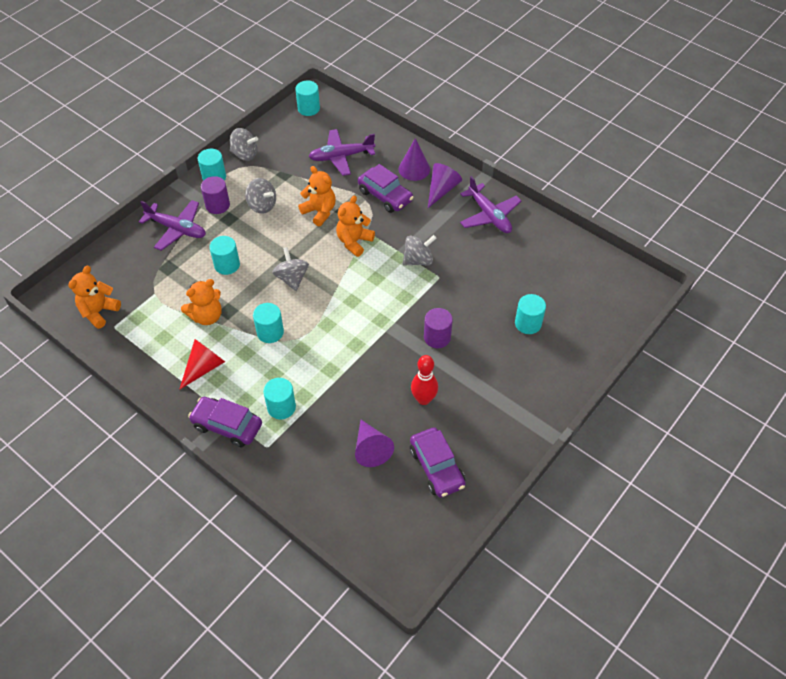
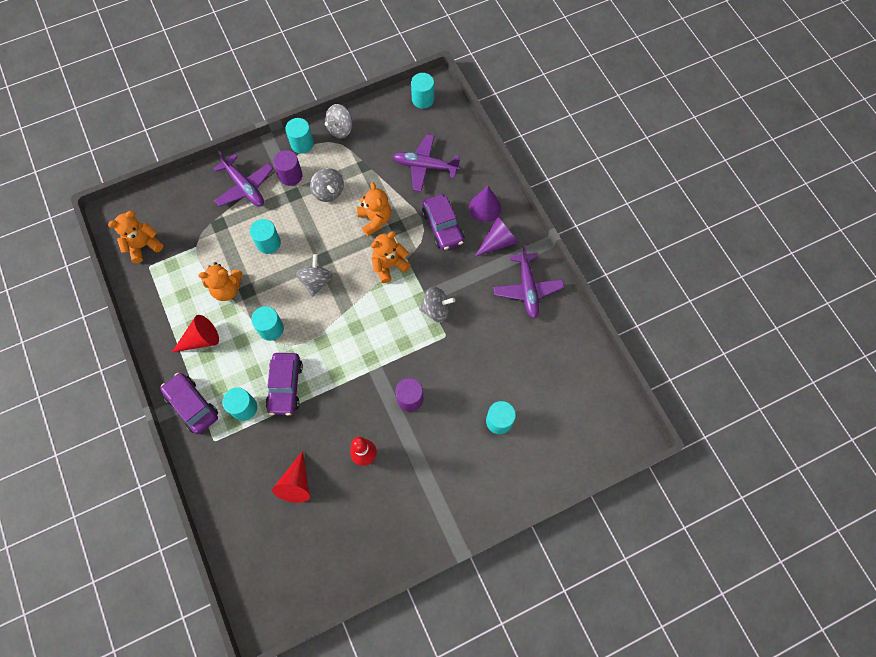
camera: 25 degrees right, 15 degrees up
grey spinning top [230,128,258,161] -> grey spinning top turned 90 degrees clockwise [325,104,353,138]
purple cone [355,420,394,467] -> red cone [272,451,310,503]
purple car [410,427,466,498] -> purple car moved to [265,353,303,416]

